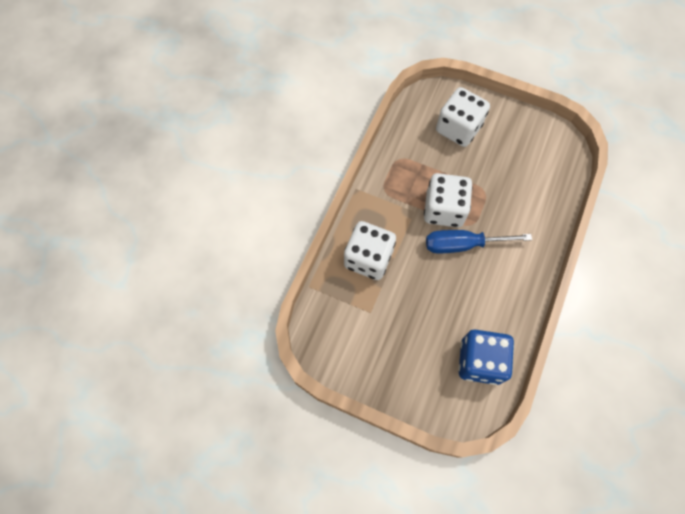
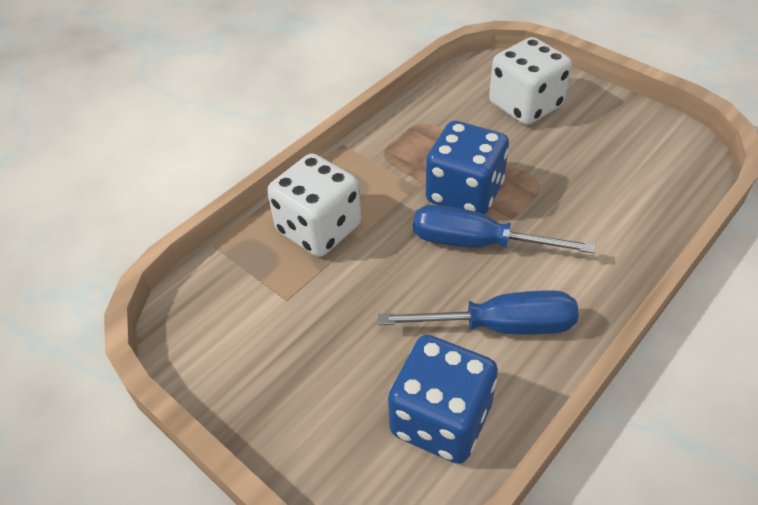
camera: 20 degrees right, 20 degrees down
white dice [424,173,472,227] -> blue dice [426,121,509,214]
none -> blue screwdriver [378,290,579,335]

